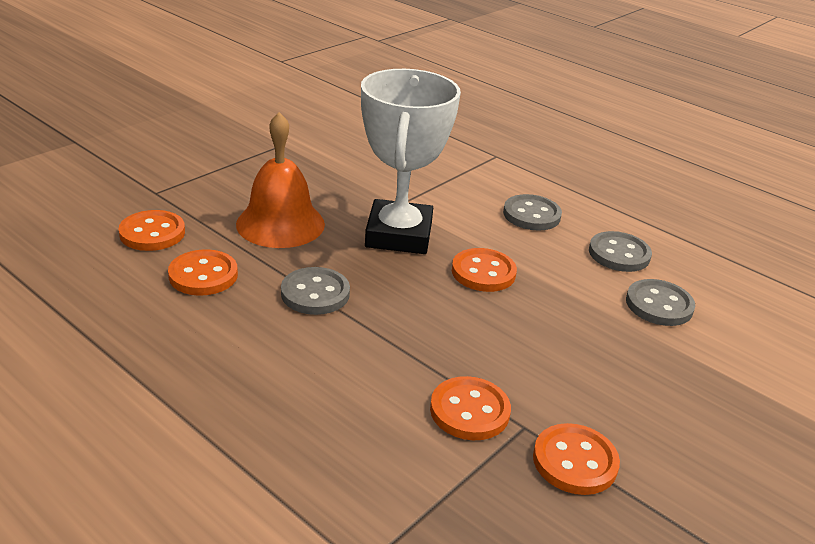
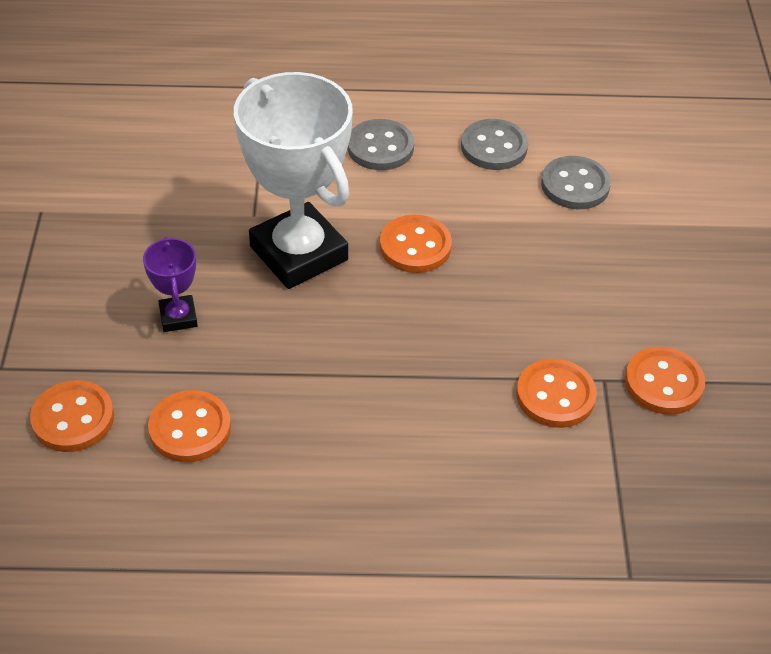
camera: 40 degrees left, 15 degrees up
orange bell [236,112,325,248] -> purple trophy [143,236,198,332]
grey button [281,267,350,315] -> none

